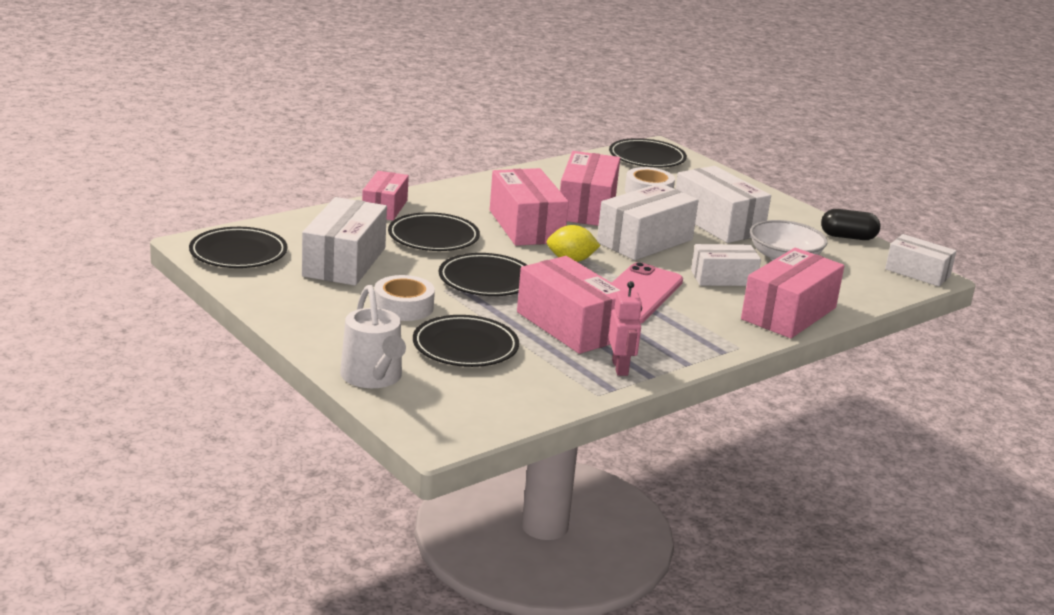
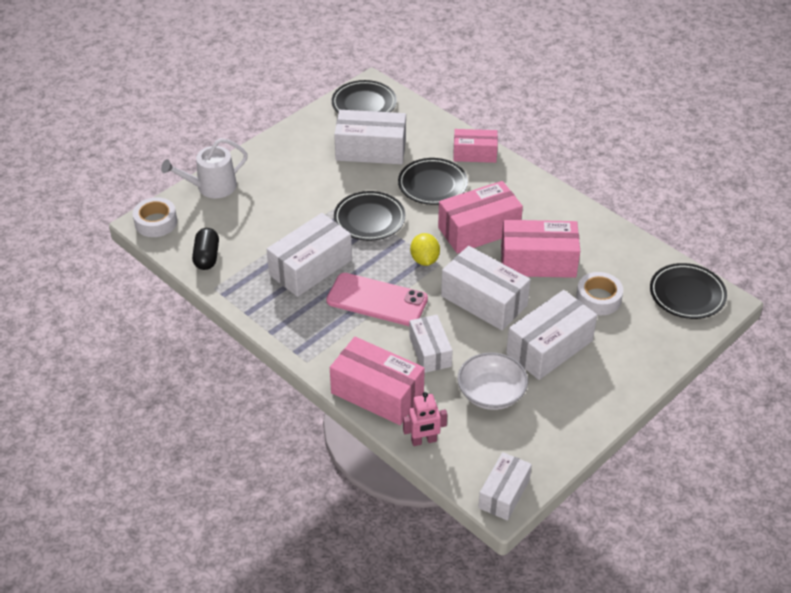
camera: 85 degrees right, 20 degrees up
white tape [374,275,435,321] -> white tape moved to [133,197,177,237]
black plate [413,315,519,367] -> none
pink box [517,256,624,354] -> white box [266,213,352,297]
pink robot [608,281,642,376] -> pink robot moved to [403,392,447,446]
black capsule [821,209,880,240] -> black capsule moved to [192,228,219,270]

